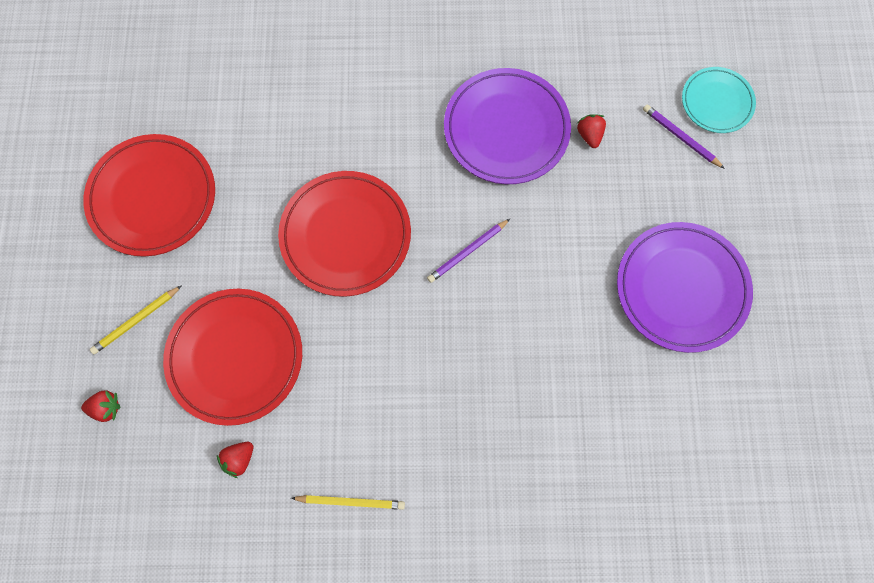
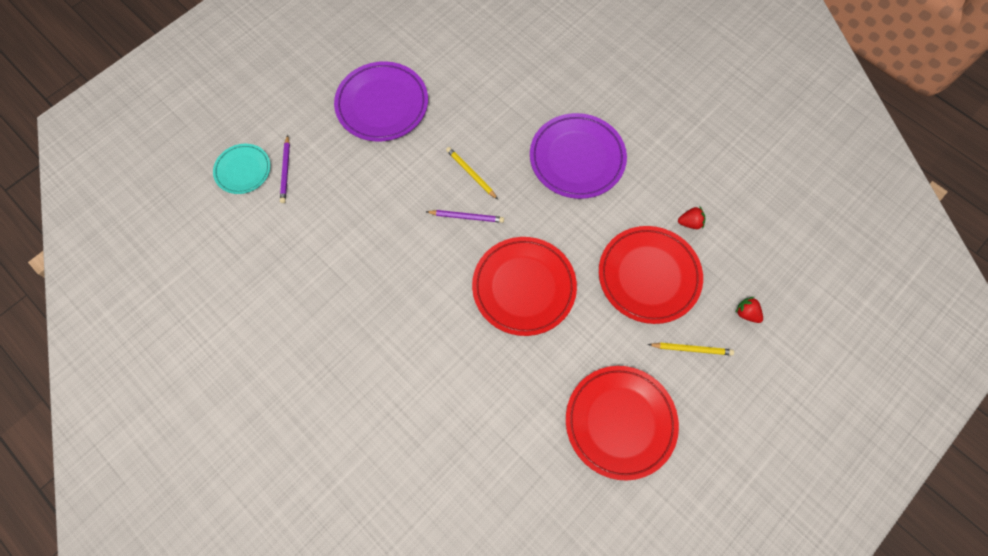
camera: 135 degrees left, 5 degrees down
yellow pencil [291,495,405,510] -> yellow pencil moved to [446,147,498,199]
purple plate [444,68,571,184] -> purple plate moved to [530,113,627,199]
red strawberry [577,114,606,148] -> none

